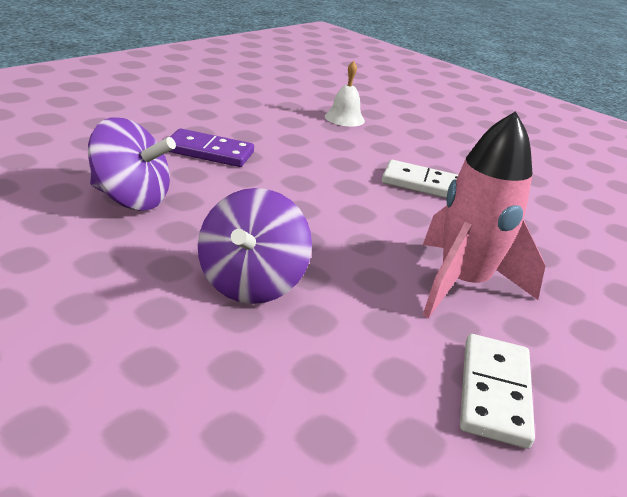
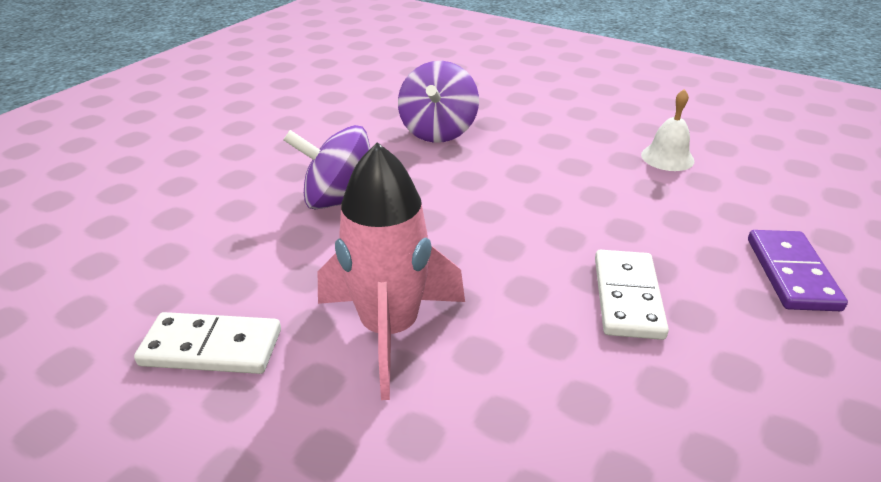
camera: 85 degrees right, 5 degrees up
purple domino [169,129,254,167] -> purple domino moved to [748,230,848,311]
white bell [325,61,365,127] -> white bell moved to [641,89,694,171]

